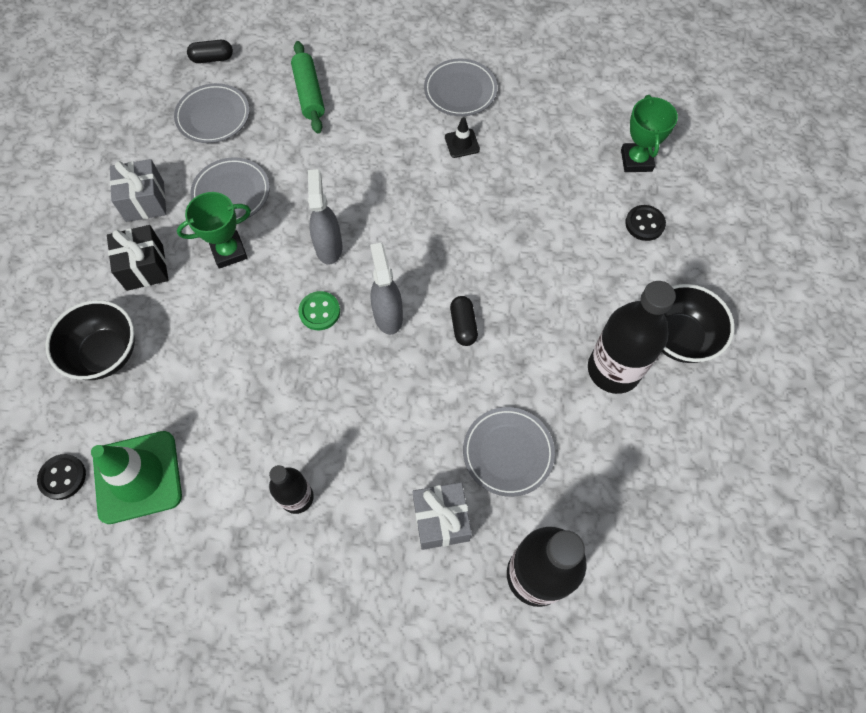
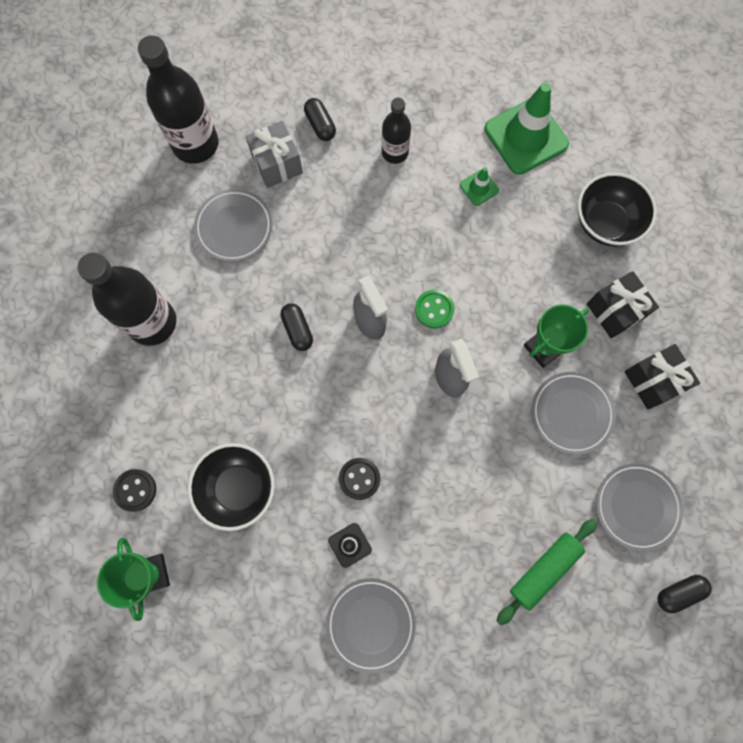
camera: 165 degrees right, 10 degrees up
black button [37,454,86,500] -> black button moved to [339,458,380,500]
grey gift [110,159,166,222] -> black gift [625,344,700,409]
green rolling pin [291,41,325,133] -> green rolling pin turned 75 degrees clockwise [497,519,597,625]
black bowl [662,284,734,363] -> black bowl moved to [188,443,275,531]
none -> black capsule [304,98,336,141]
none -> green traffic cone [460,167,499,206]

